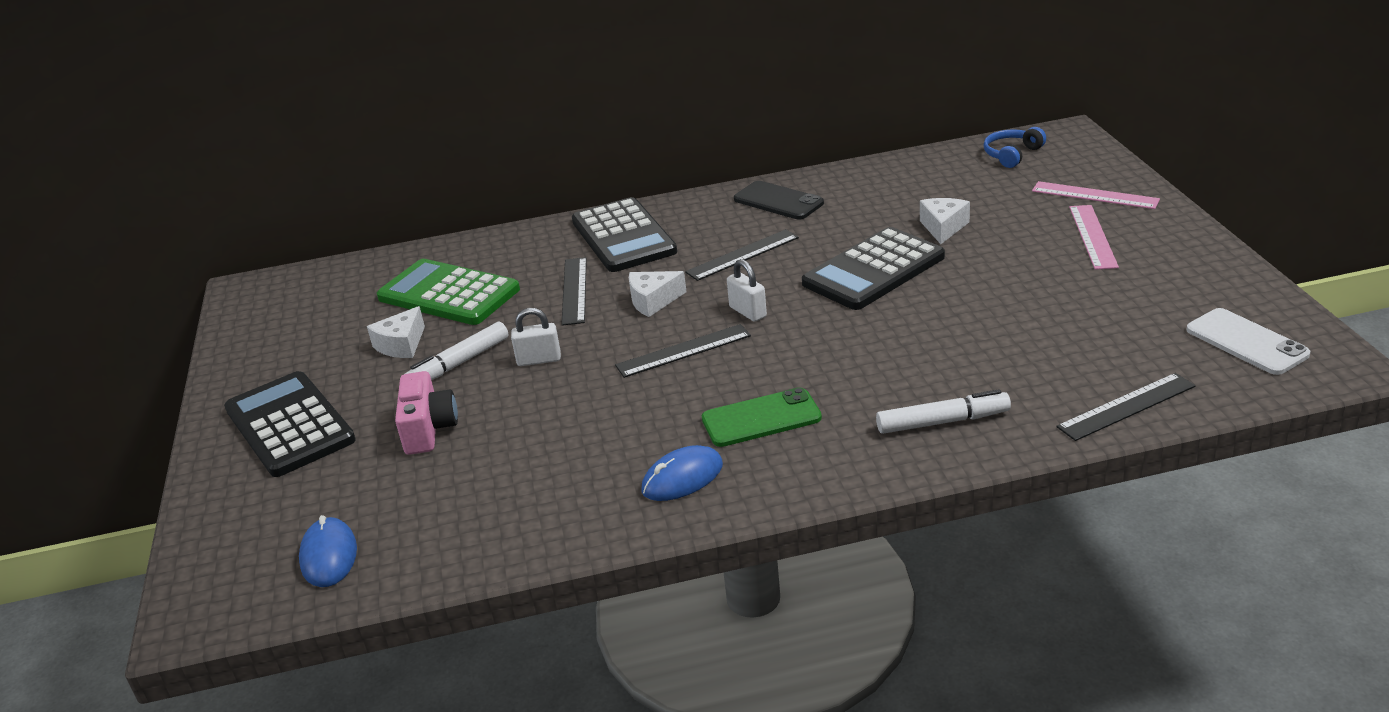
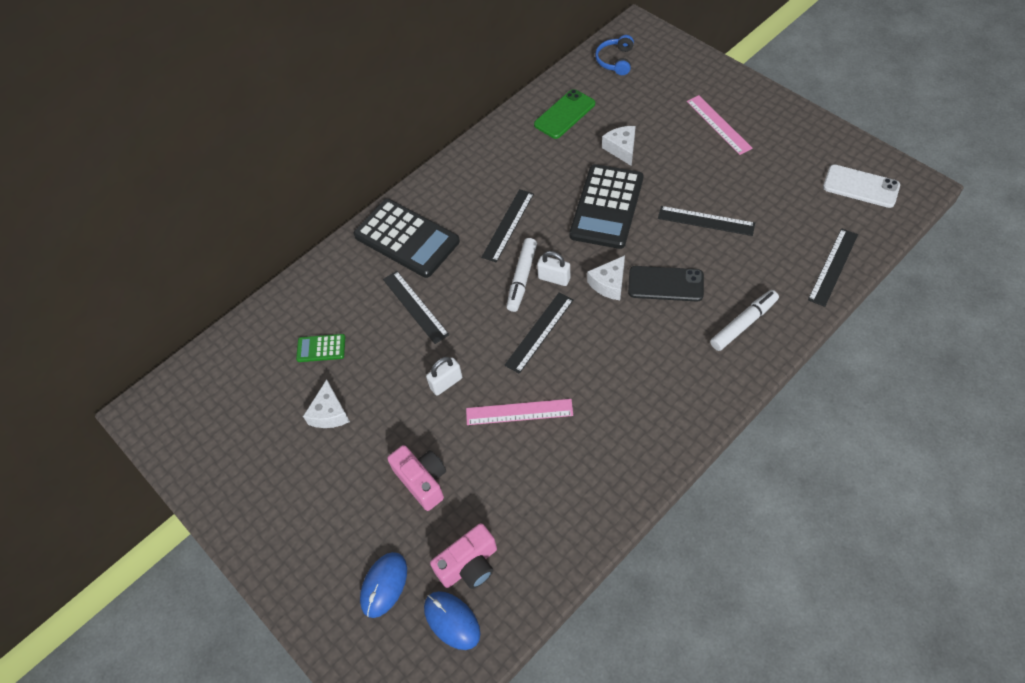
camera: 30 degrees left, 25 degrees up
black calculator [224,371,356,477] -> none
green calculator [377,259,520,325] -> green calculator [296,334,345,362], size x0.46
white marker [405,322,508,380] -> white marker moved to [506,238,537,312]
white cheese [629,271,687,317] -> white cheese moved to [587,255,625,300]
blue mouse [641,445,723,501] -> blue mouse moved to [360,552,407,618]
green phone [702,387,822,447] -> green phone moved to [534,89,595,139]
black phone [734,181,824,219] -> black phone moved to [628,266,704,302]
pink ruler [1032,181,1160,209] -> pink ruler moved to [466,399,573,425]
none -> pink camera [430,523,497,589]
none -> black ruler [658,206,755,236]

